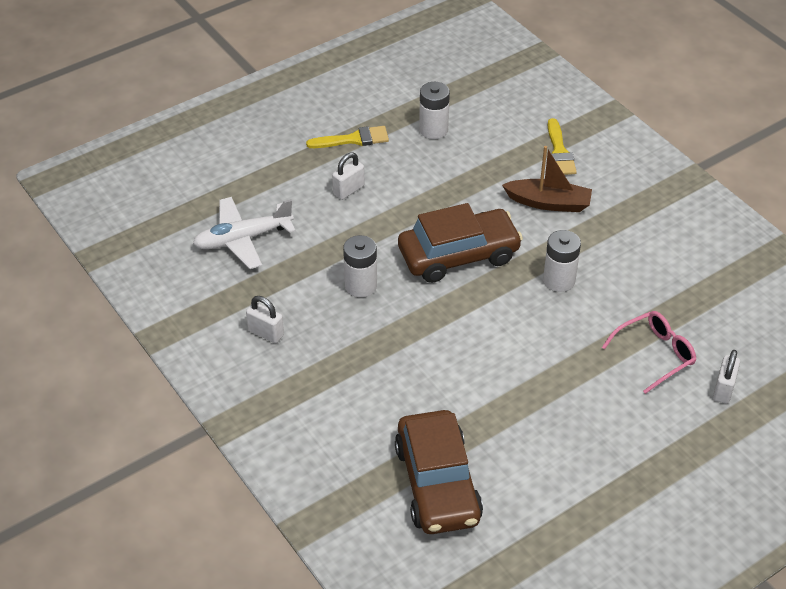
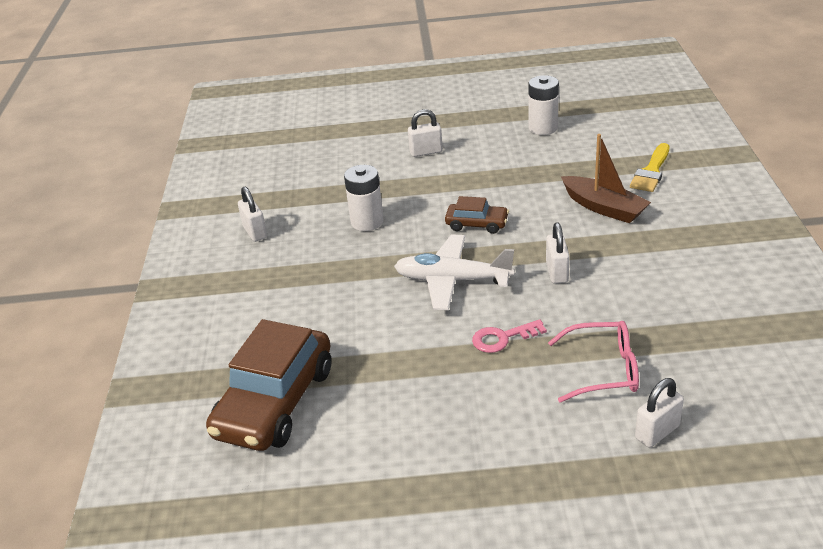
camera: 35 degrees right, 10 degrees down
white plane [193,197,296,269] -> white plane moved to [394,234,515,310]
yellow brush [306,126,389,148] -> none
brown car [398,203,523,283] -> brown car [445,196,509,234], size x0.49
white battery [543,230,581,292] -> white padlock [546,222,570,284]
none -> pink key [472,319,547,353]

